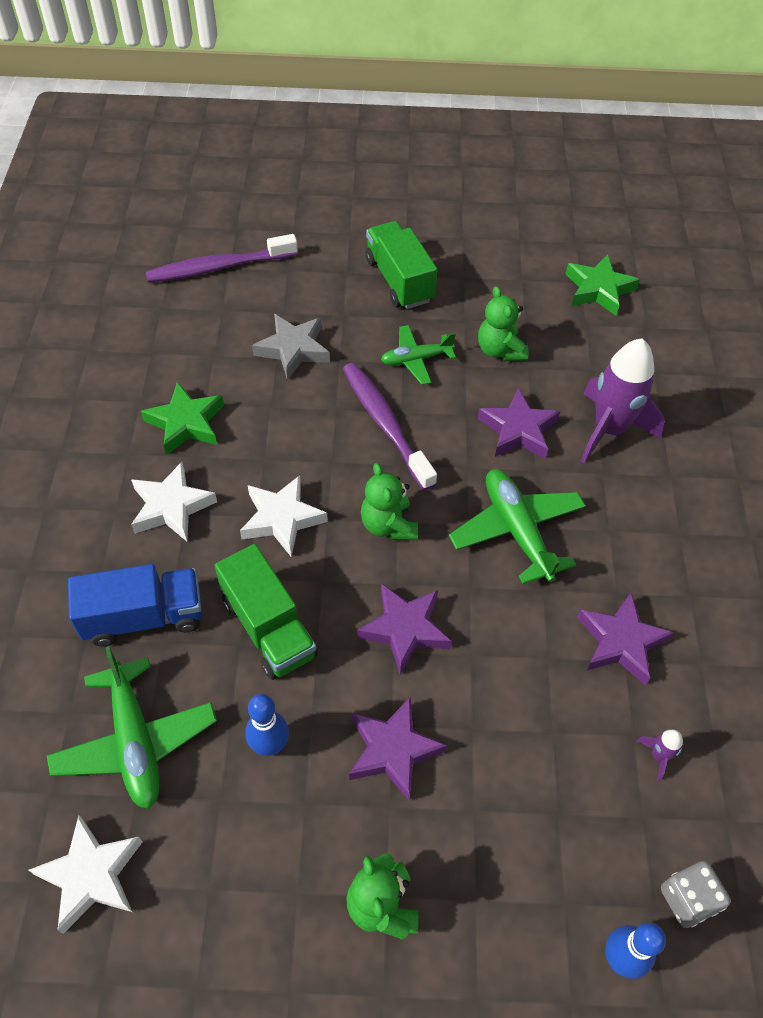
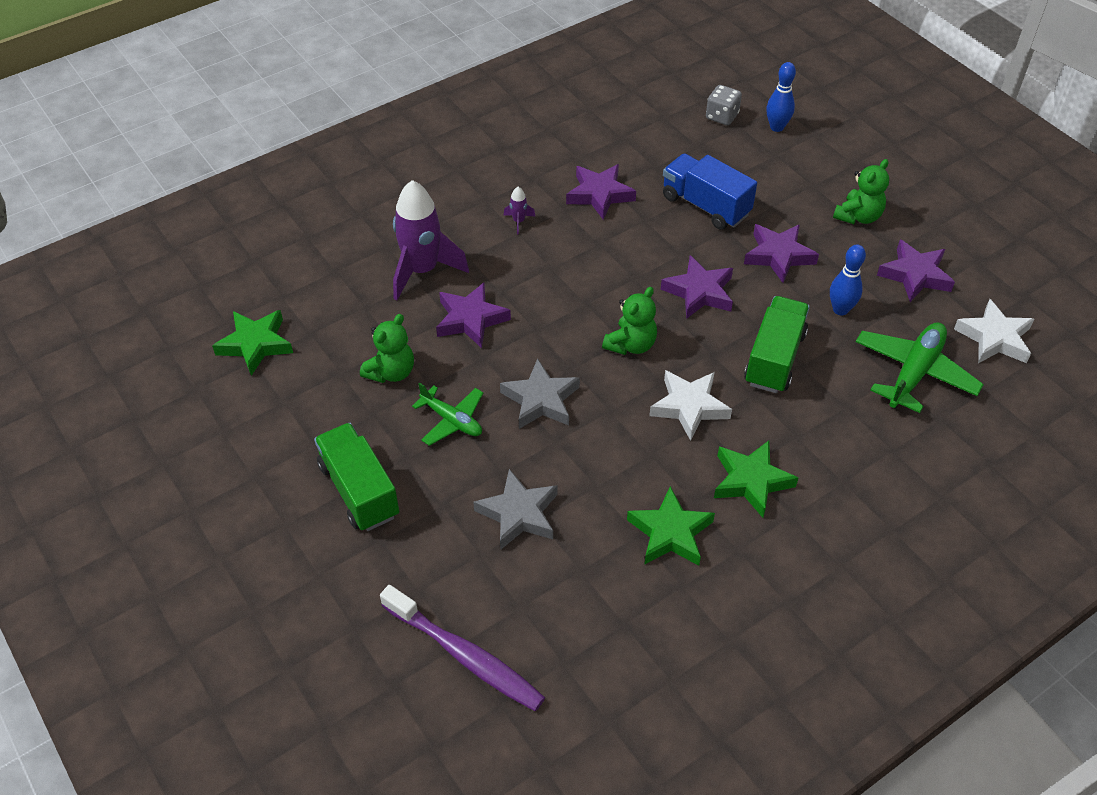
camera: 125 degrees left, 5 degrees down
blue truck [68,564,202,646] -> blue truck moved to [663,153,757,230]
white star [131,462,217,541] -> green star [714,441,798,518]
purple toothbrush [343,363,437,491] -> grey star [500,358,580,429]
green truck [365,221,438,309] -> green truck turned 120 degrees clockwise [314,423,399,531]
green plane [449,469,586,584] -> none
purple rocket [637,730,684,782] -> purple rocket moved to [503,187,536,235]
none -> purple star [877,239,955,302]

